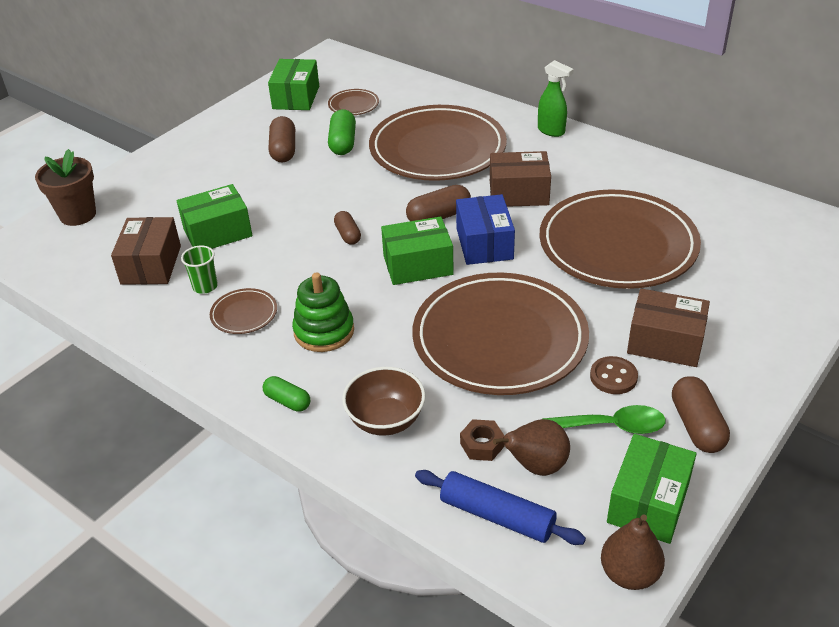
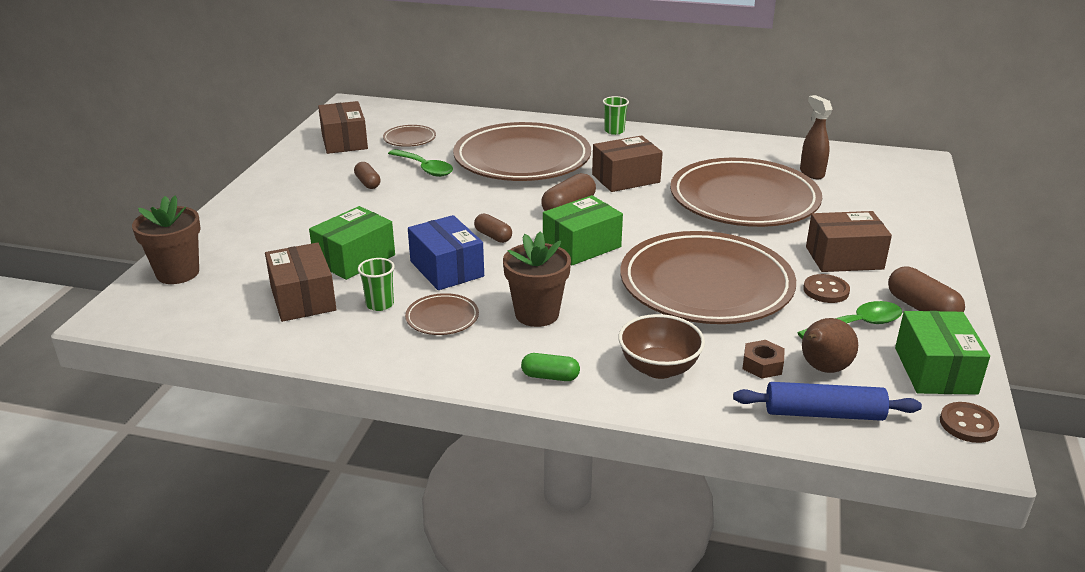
camera: 25 degrees left, 10 degrees down
green box [268,59,319,110] -> brown box [318,101,368,154]
brown capsule [268,116,295,162] -> brown capsule [354,162,381,189], size x0.64
green stacking toy [292,272,354,352] -> brown flower pot [503,231,571,327]
green capsule [328,109,356,155] -> green spoon [388,149,453,177]
blue box [456,194,515,265] -> blue box moved to [408,215,484,290]
green spray bottle [538,60,574,137] -> green cup [603,96,629,135]
brown pear [601,514,665,590] -> brown button [940,402,999,443]
none -> brown spray bottle [800,95,833,179]

